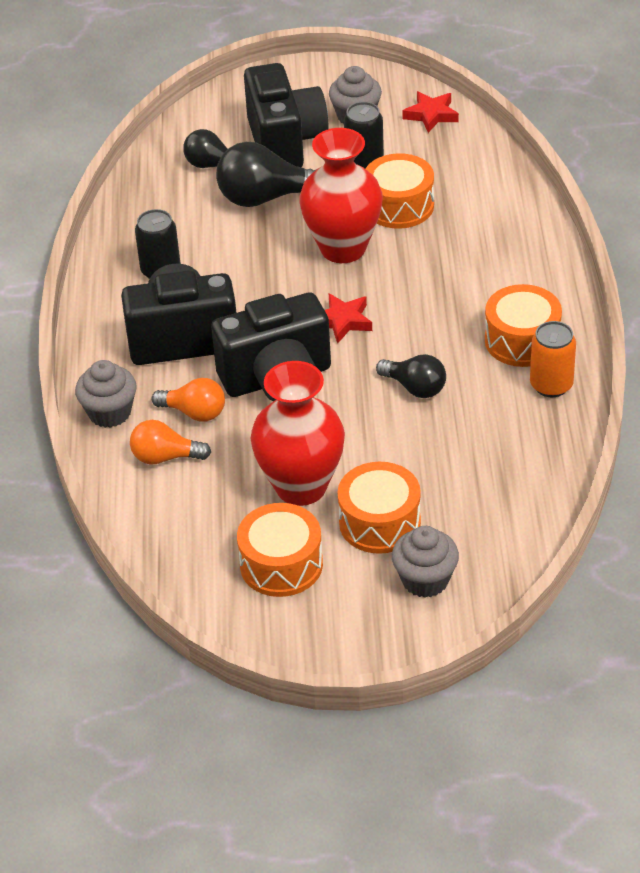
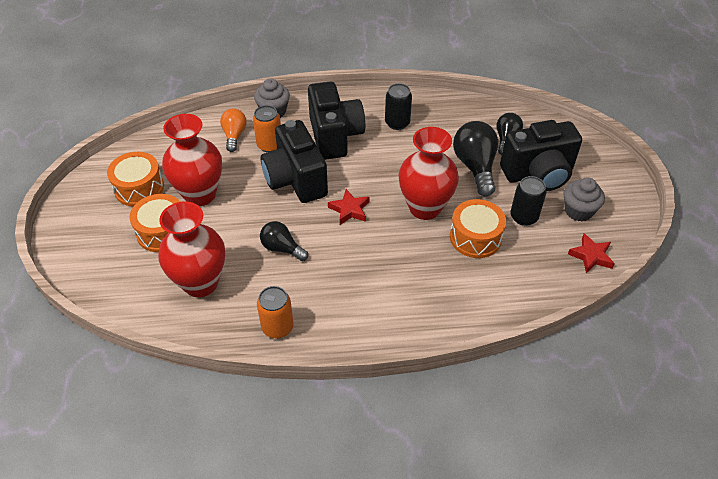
camera: 85 degrees right, 5 degrees up
orange light bulb [151,378,225,422] -> orange can [253,105,281,153]
black light bulb [376,354,446,398] -> black light bulb turned 90 degrees clockwise [260,221,308,261]
grey cupcake [392,526,459,598] -> none
orange drum [485,284,562,367] -> none
none -> red vase [158,202,225,297]

